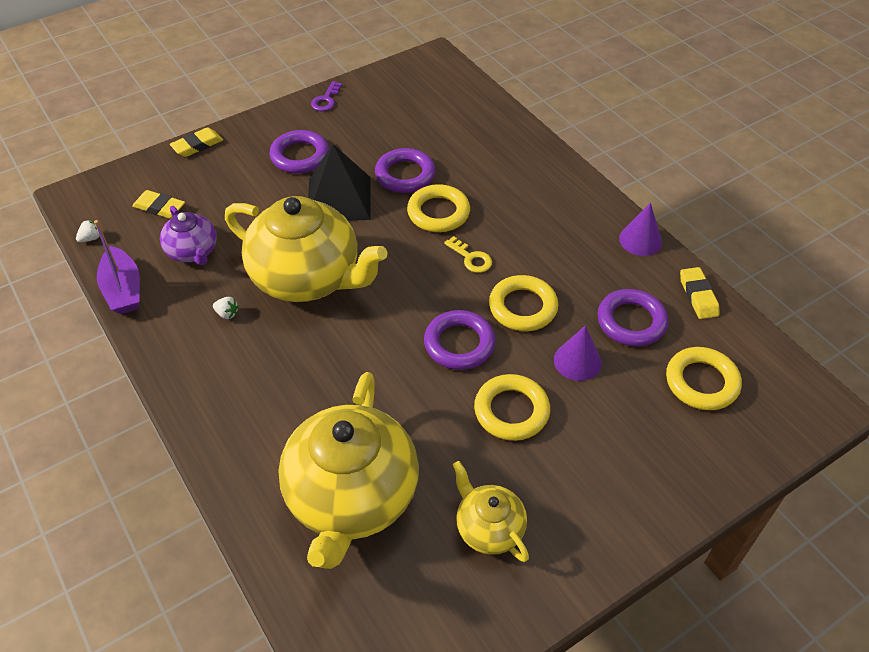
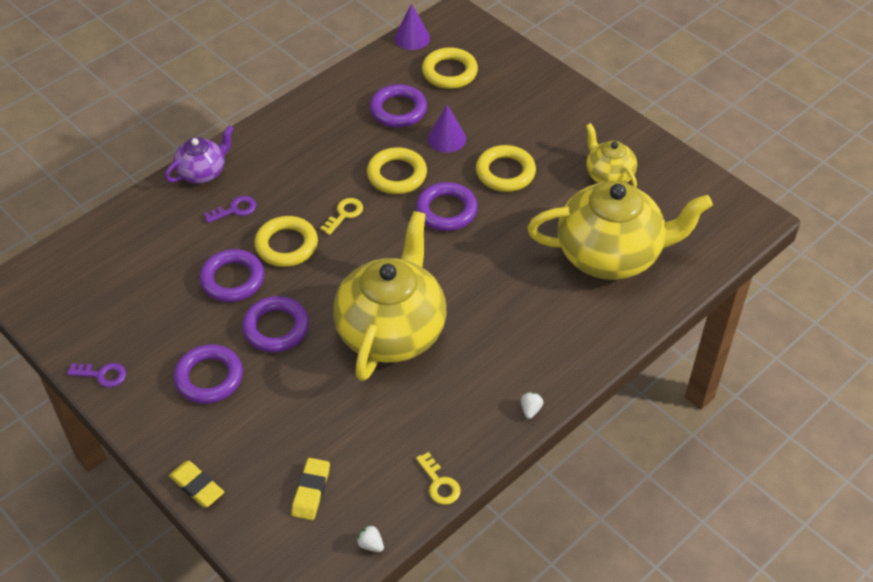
camera: 100 degrees left, 0 degrees up
purple boat [94,220,140,314] -> yellow key [416,452,461,505]
purple teapot [160,206,217,265] -> purple teapot moved to [165,125,234,184]
white strawberry [213,297,239,319] -> white strawberry moved to [521,392,543,419]
black pyramid [308,144,371,221] -> purple ring [242,296,309,352]
yellow teapot [453,461,529,562] -> yellow teapot turned 105 degrees clockwise [586,123,637,188]
purple cone [619,203,662,256] -> purple cone moved to [394,3,430,50]
yellow eraser [680,267,720,319] -> none
none -> purple key [204,196,256,223]

